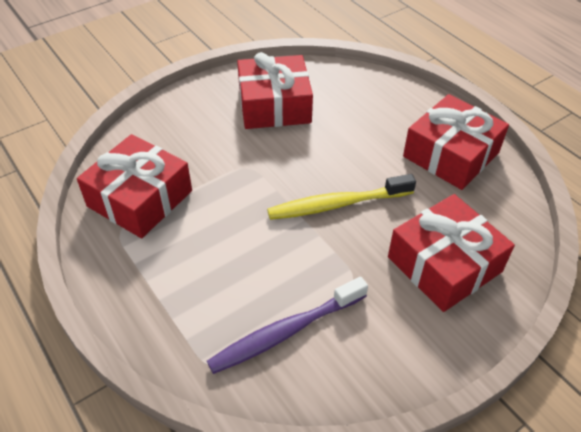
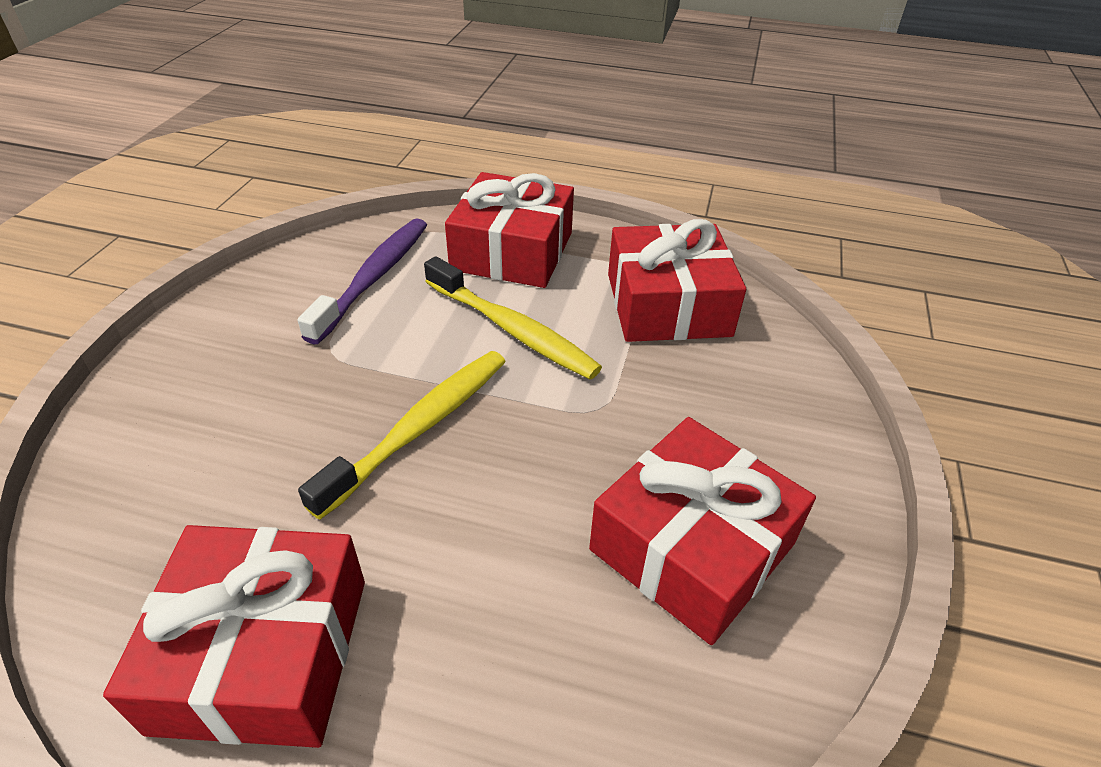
camera: 140 degrees right, 5 degrees down
red gift [388,194,515,312] -> red gift moved to [445,172,574,288]
none -> yellow toothbrush [424,256,602,379]

